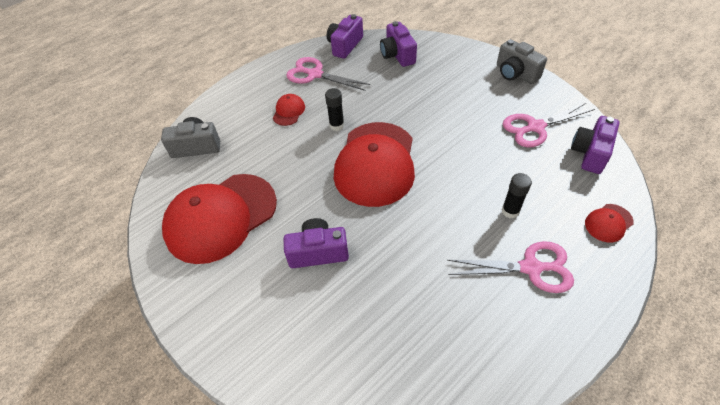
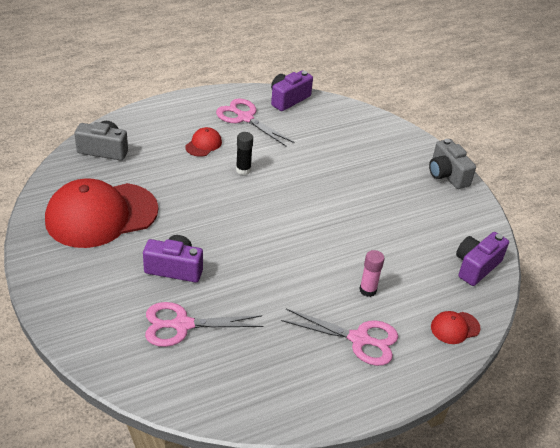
camera: 10 degrees right, 10 degrees down
red cap [334,122,415,207] -> none
purple camera [380,21,417,67] -> none
black glue stick [502,173,532,218] -> pink glue stick [359,250,384,297]
pink scissors [503,103,595,147] -> pink scissors moved to [145,302,264,347]

